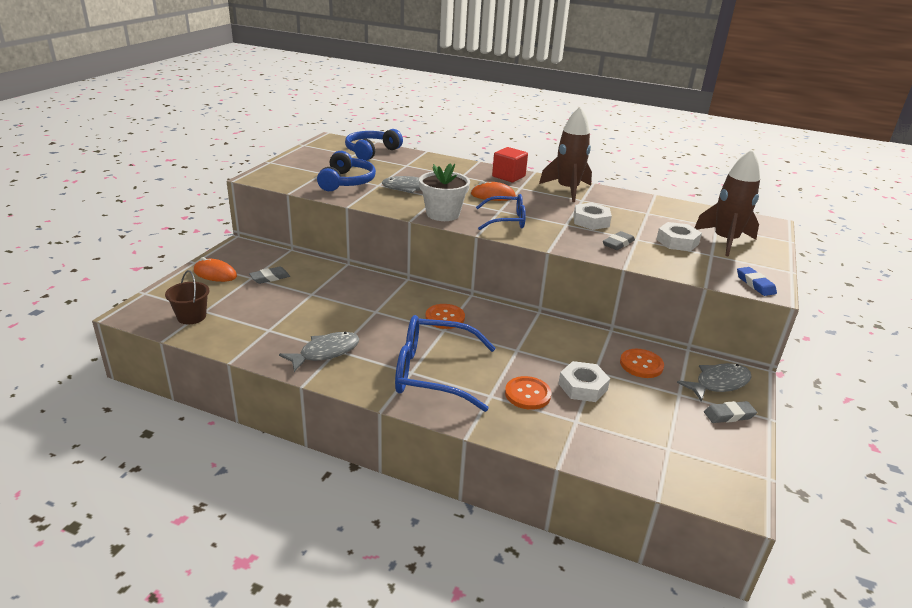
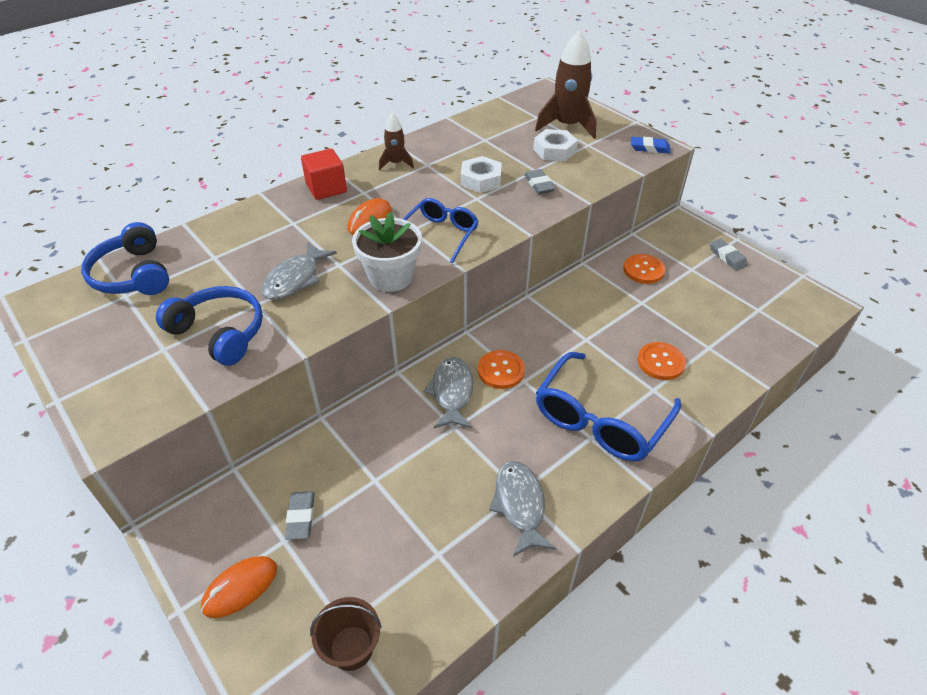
camera: 60 degrees left, 15 degrees up
brown rocket [539,107,592,202] -> brown rocket [379,113,414,170], size x0.54
white nut [558,361,610,402] -> none
grey fish [677,363,752,402] -> grey fish moved to [423,357,473,428]
grey eraser [704,401,757,423] -> grey eraser turned 45 degrees counterclockwise [710,239,748,270]

